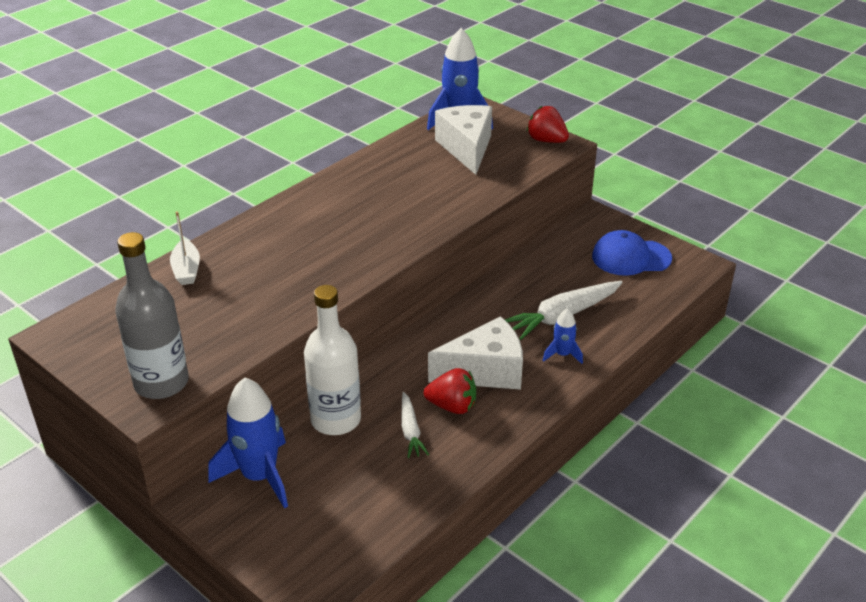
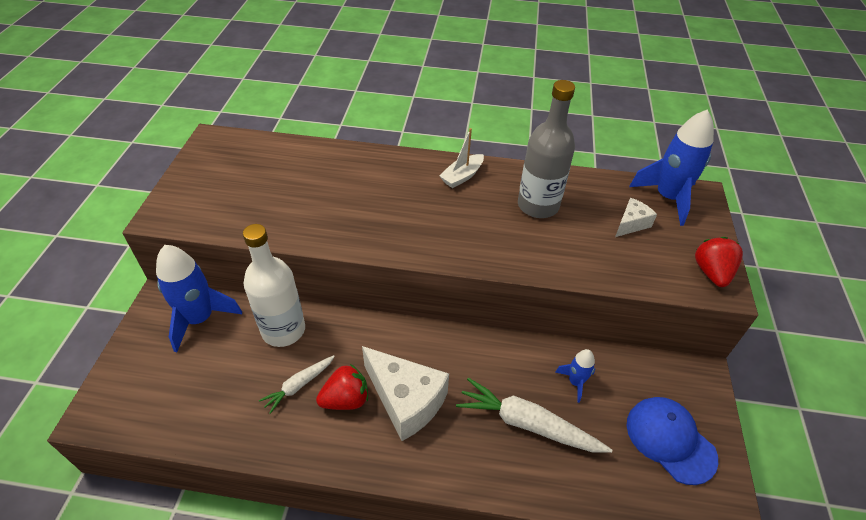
camera: 55 degrees right, 10 degrees up
grey bottle [115,232,189,399] -> grey bottle moved to [518,80,575,218]
white boat [170,211,200,285] -> white boat moved to [439,128,484,188]
red strawberry [424,368,476,414] -> red strawberry turned 90 degrees counterclockwise [316,364,368,410]
white cheese [435,105,492,175] -> white cheese [615,198,657,237], size x0.51
blue rocket [542,308,583,364] -> blue rocket moved to [555,349,595,403]

